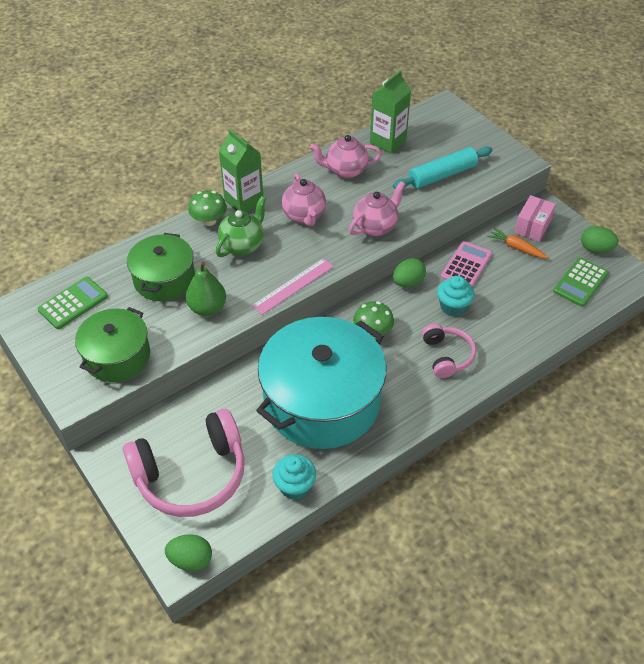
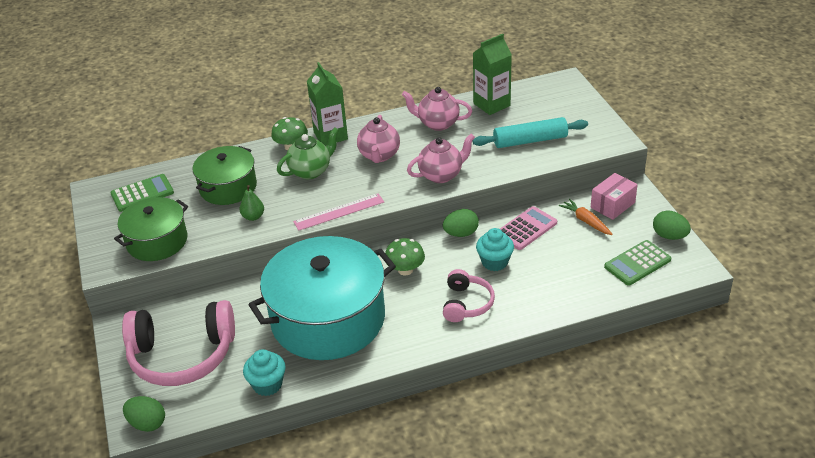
camera: 20 degrees right, 10 degrees down
green pear [186,262,226,316] -> green pear [240,185,264,221], size x0.65

